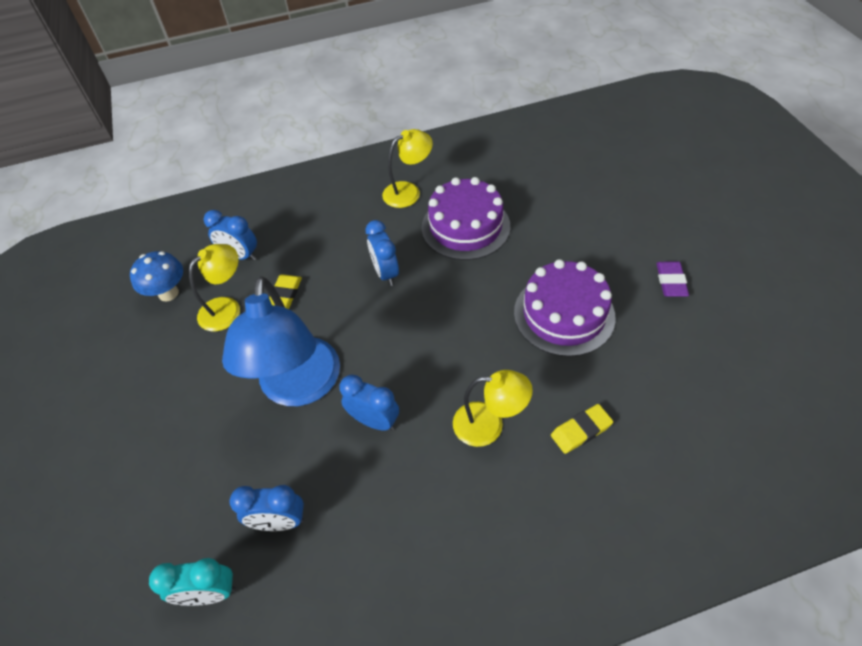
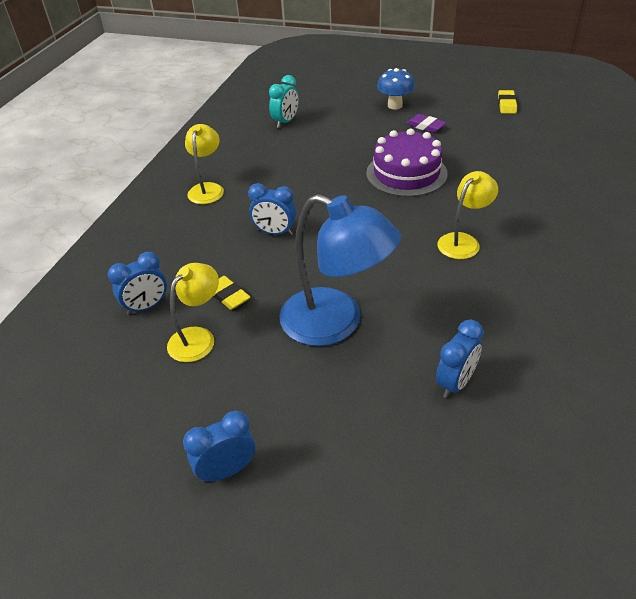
camera: 55 degrees left, 10 degrees down
blue mushroom [130,251,183,301] -> blue mushroom moved to [377,68,415,110]
turquoise clock [149,558,236,606] -> turquoise clock moved to [269,75,299,128]
yellow lamp [189,244,240,332] -> yellow lamp turned 45 degrees clockwise [167,263,219,362]
blue clock [339,375,399,431] -> blue clock moved to [183,411,255,483]
purple cake [422,177,510,260] -> none
yellow eraser [551,404,613,454] -> yellow eraser moved to [498,90,517,114]

